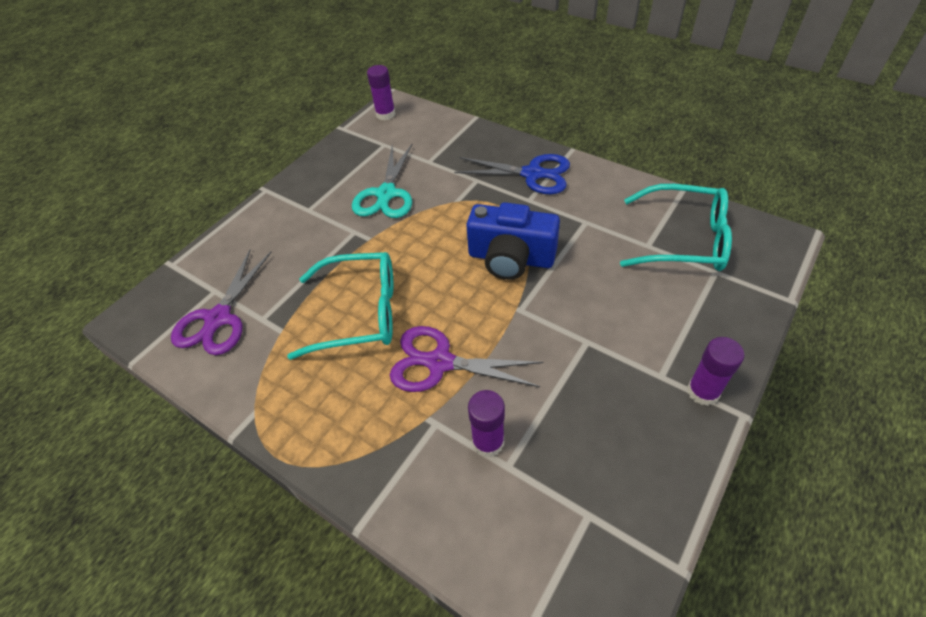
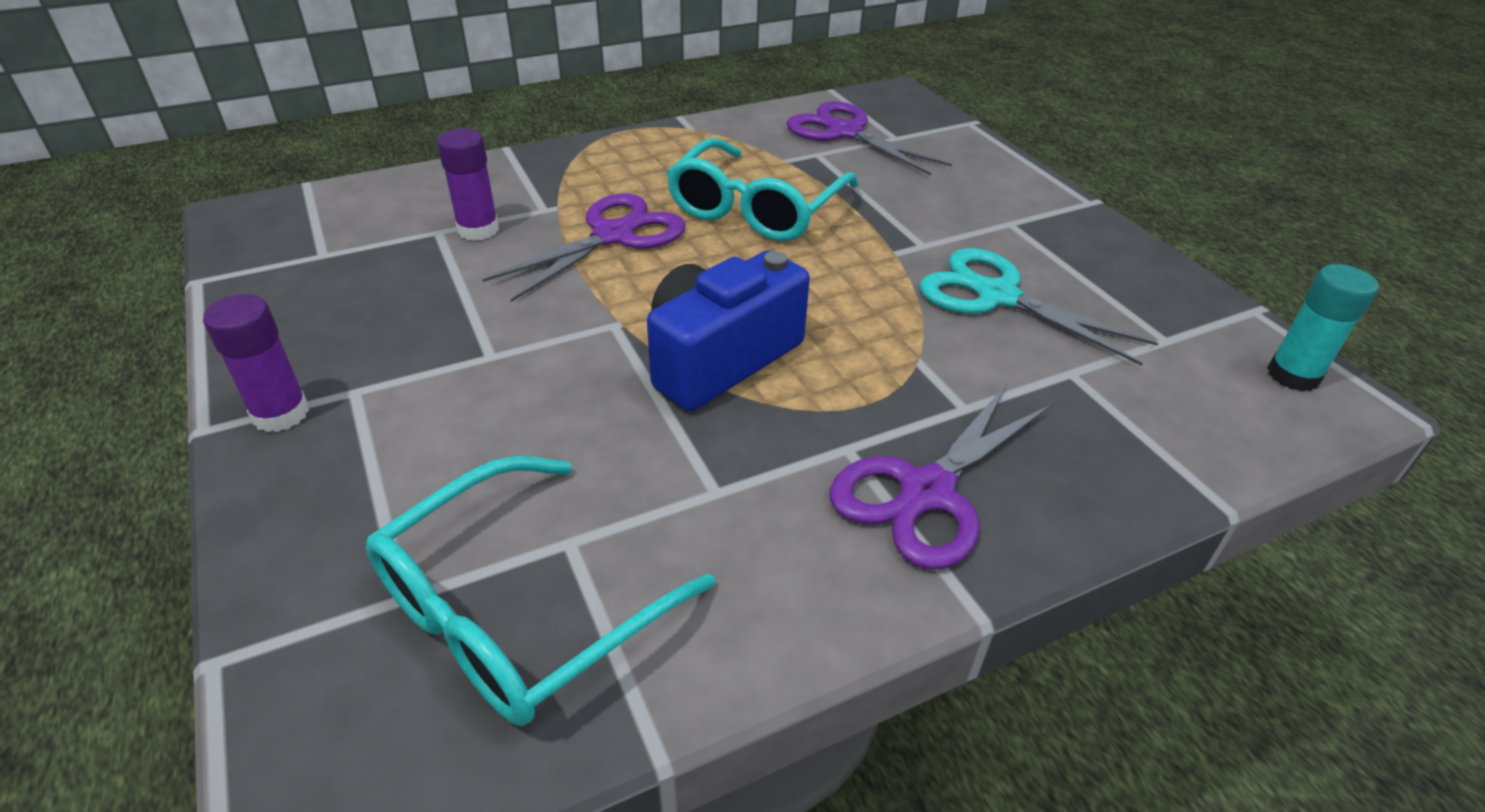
camera: 115 degrees right, 10 degrees down
purple glue stick [367,65,395,120] -> turquoise glue stick [1267,264,1379,392]
blue scissors [454,154,570,194] -> purple scissors [830,383,1052,570]

